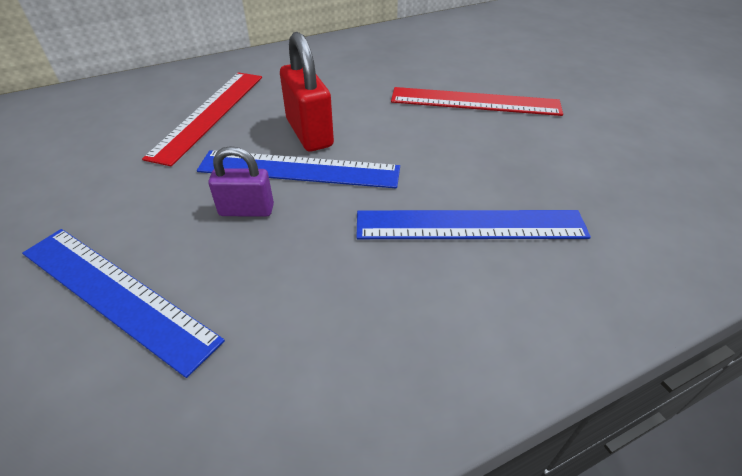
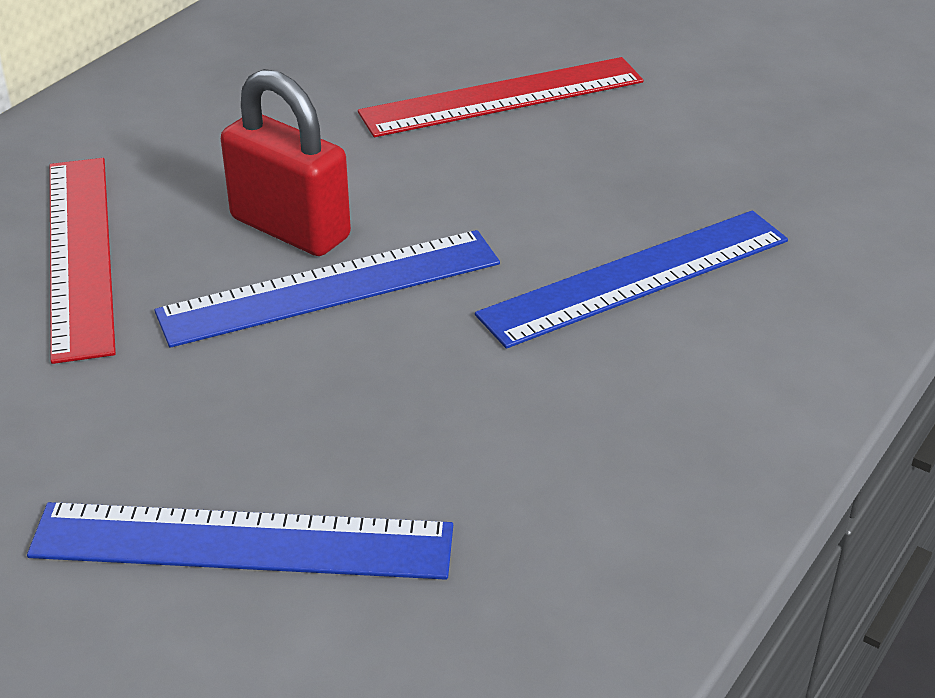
camera: 30 degrees left, 5 degrees down
purple padlock [209,146,274,217] -> none

